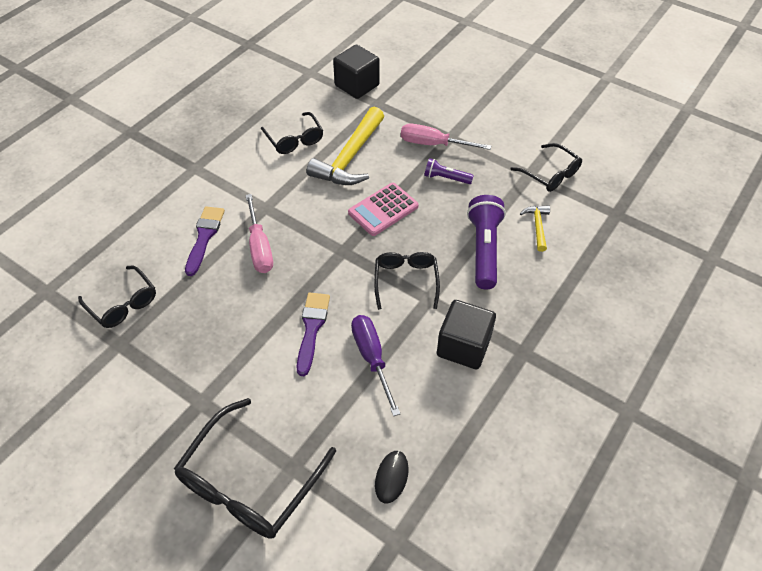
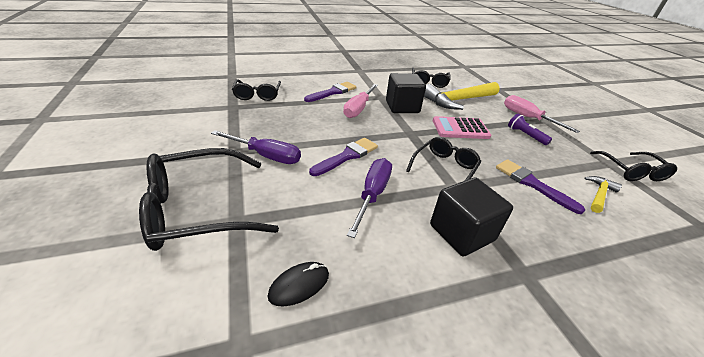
camera: 35 degrees right, 15 degrees down
black cube [333,45,380,99] -> black cube moved to [386,73,426,113]
purple flashlight [467,195,506,289] -> purple brush [496,159,585,214]
none -> purple screwdriver [211,130,301,164]

